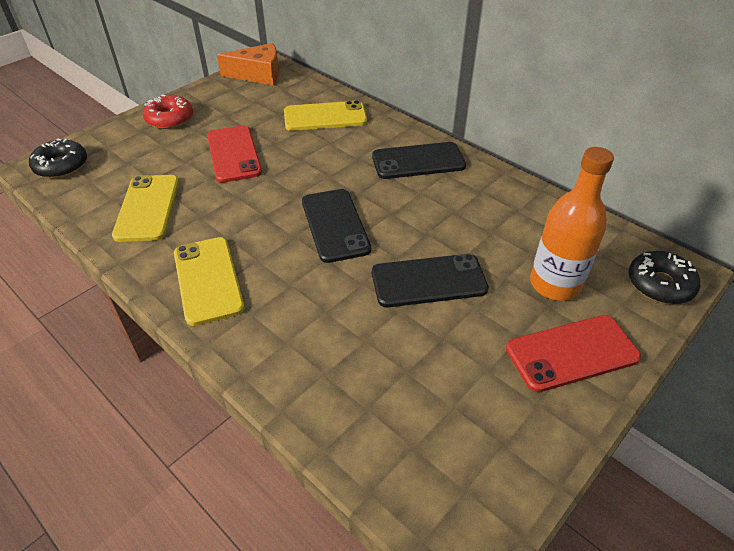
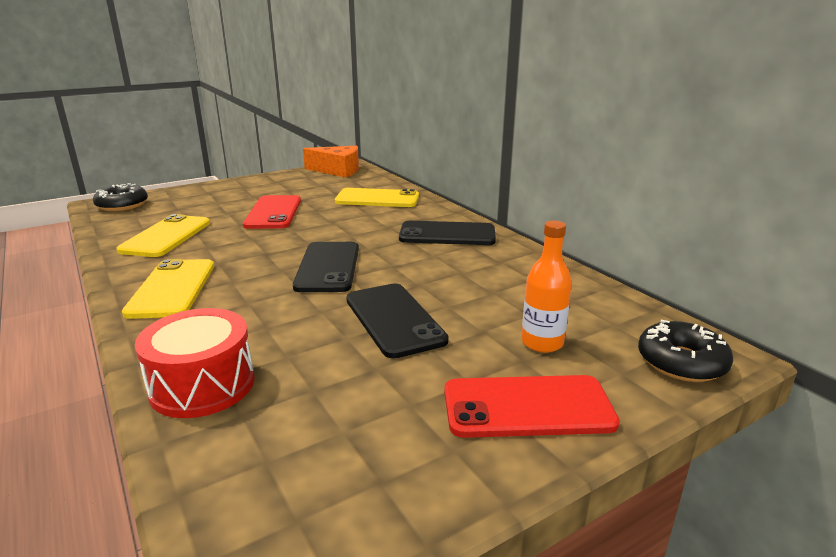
camera: 15 degrees right, 20 degrees down
red donut [143,95,193,129] -> none
black phone [372,254,489,307] -> black phone turned 60 degrees clockwise [346,283,449,359]
orange bottle [530,147,614,301] -> orange bottle [521,221,572,353], size x0.66
none -> red drum [135,308,255,418]

